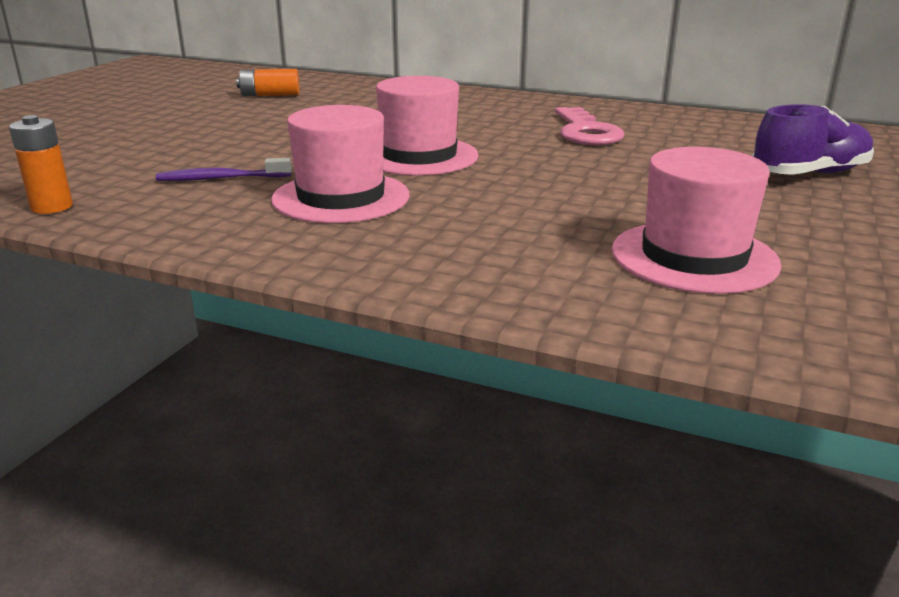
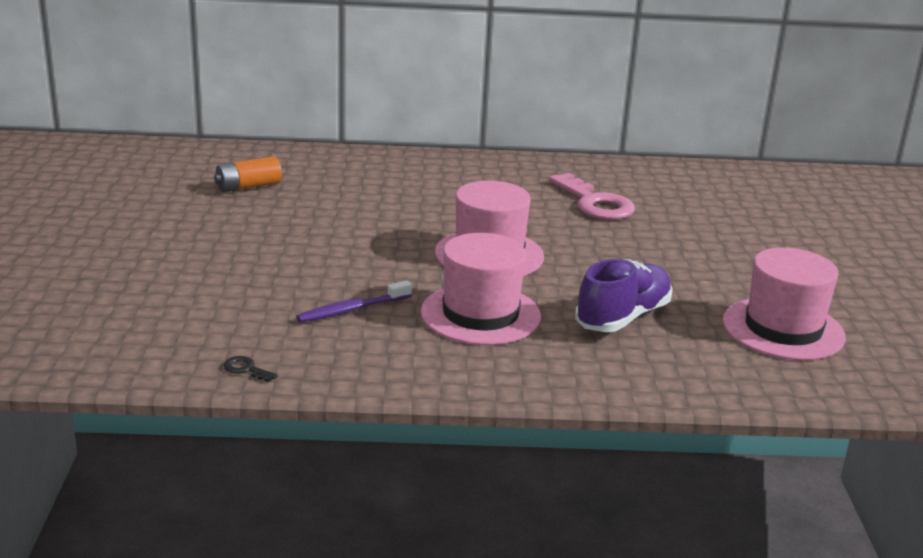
camera: 25 degrees left, 0 degrees up
orange battery [9,115,73,214] -> black key [223,356,278,382]
purple shoe [753,104,874,175] -> purple shoe moved to [575,259,673,332]

